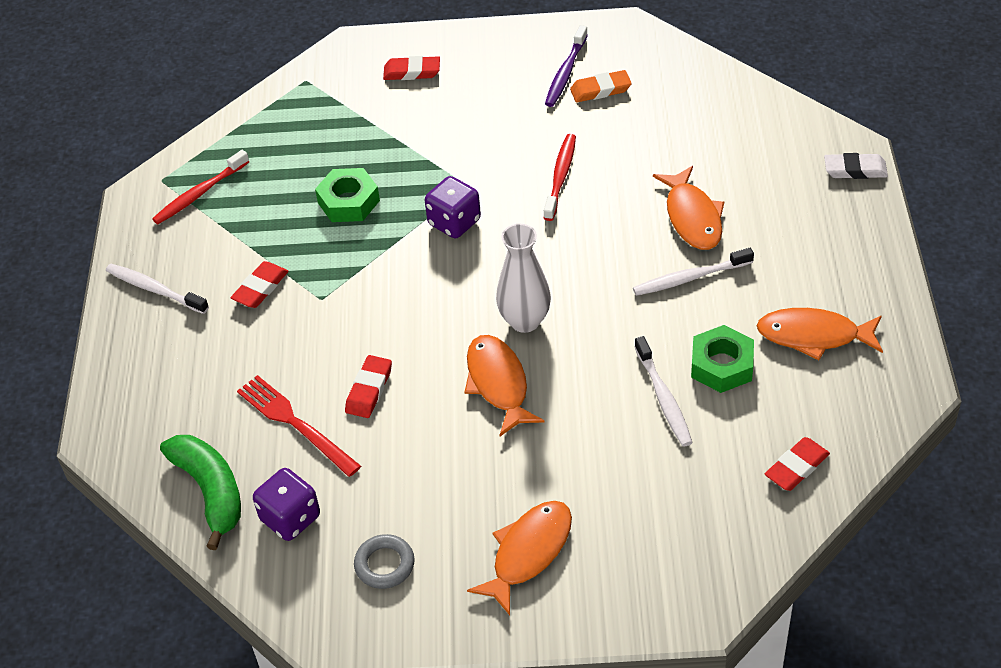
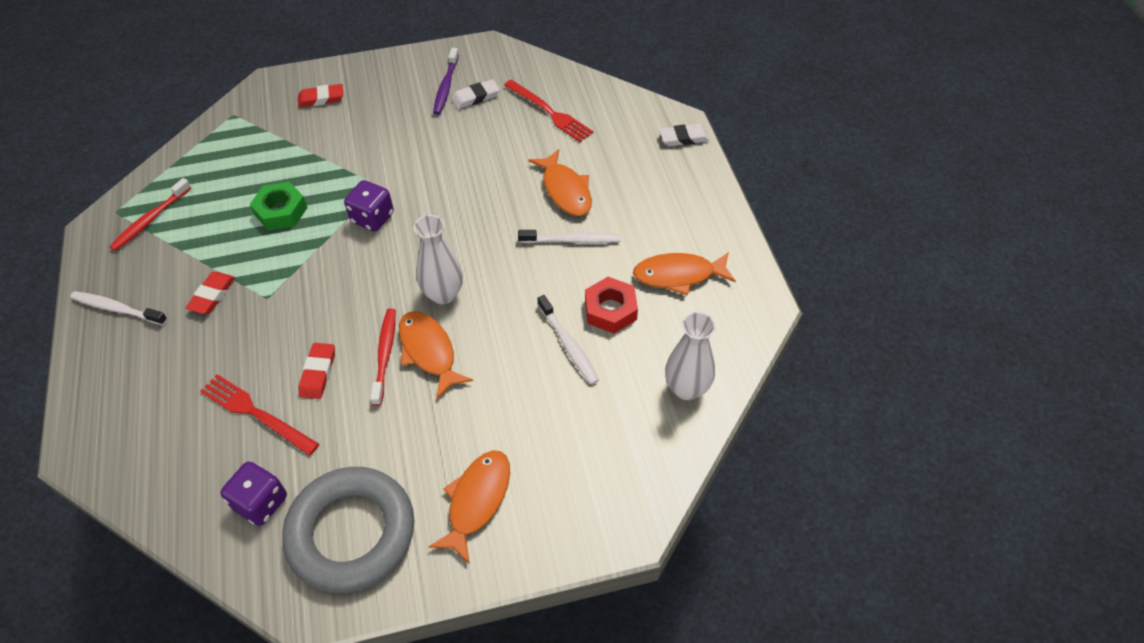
camera: 15 degrees left, 5 degrees up
green banana [160,435,241,550] -> none
grey ring [354,534,415,589] -> grey ring [282,467,414,593], size x2.39
red toothbrush [544,134,576,221] -> red toothbrush moved to [370,309,396,406]
orange eraser [570,70,632,103] -> white eraser [452,79,500,109]
white toothbrush [633,248,754,296] -> white toothbrush turned 150 degrees counterclockwise [518,230,621,243]
green nut [691,325,754,393] -> red nut [585,277,638,333]
red eraser [765,437,830,491] -> white vase [665,312,716,400]
none -> red fork [504,80,593,142]

